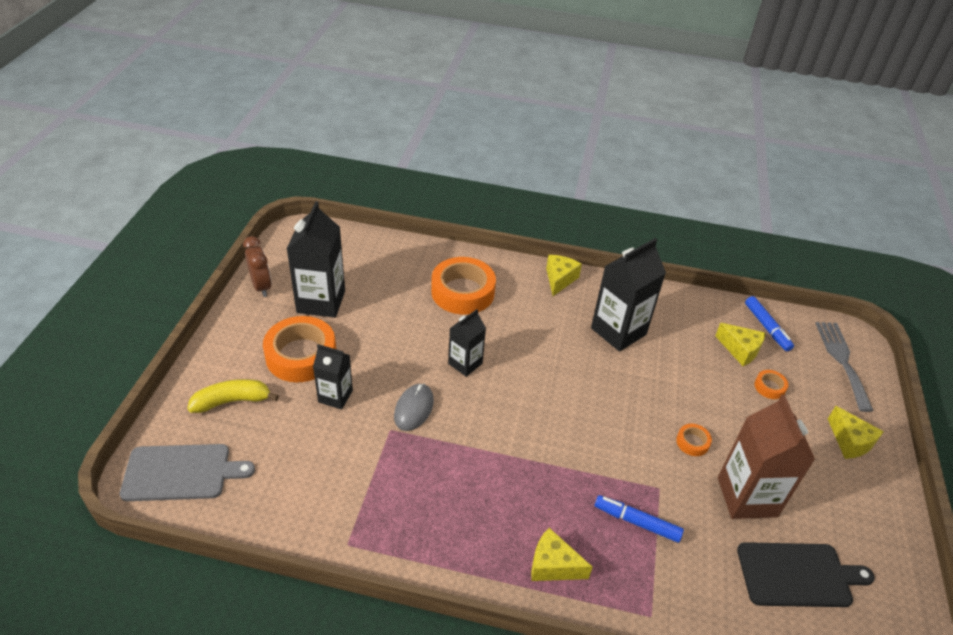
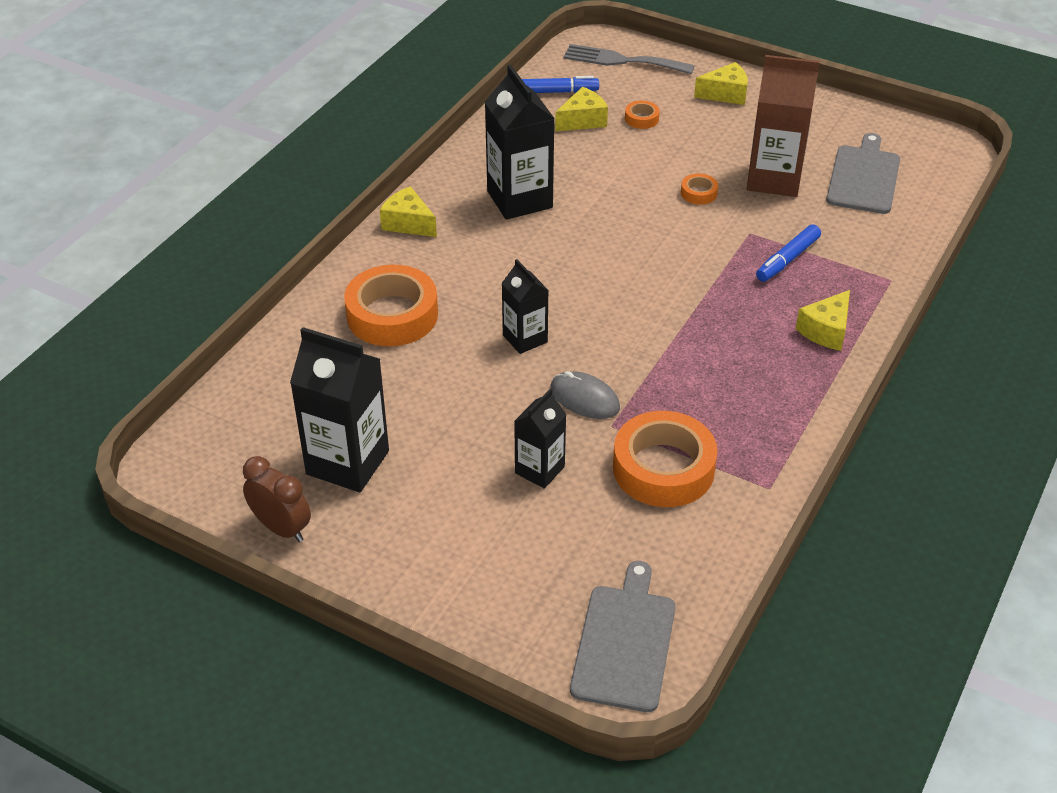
camera: 70 degrees left, 0 degrees up
yellow banana [187,379,279,413] -> none
brown clock [243,236,272,297] -> brown clock turned 45 degrees clockwise [243,456,311,542]
orange tape [263,316,336,382] -> orange tape moved to [613,411,718,507]
black cutting board [737,542,875,607] -> grey cutting board [826,133,900,214]

